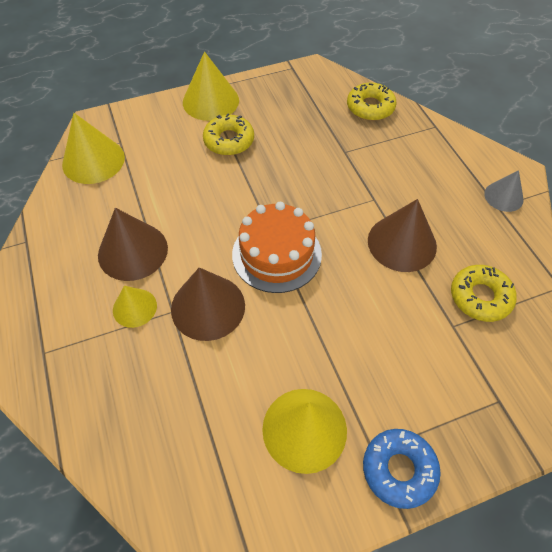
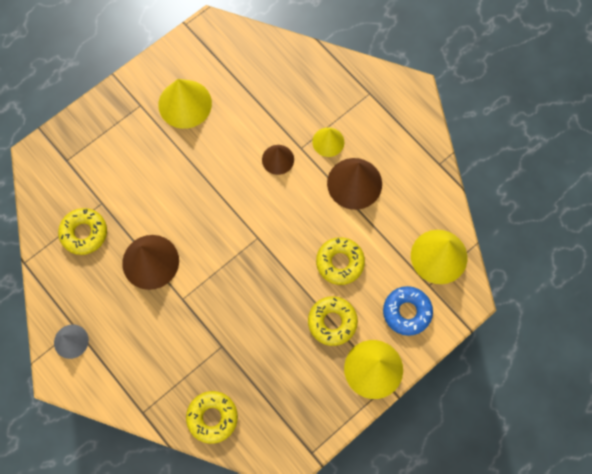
camera: 160 degrees right, 15 degrees up
brown cone [171,267,245,341] -> brown cone [262,145,294,175], size x0.59
orange cake [232,202,322,293] -> none
blue donut [363,429,441,509] -> blue donut moved to [383,286,433,336]
none -> yellow donut [316,237,365,285]

